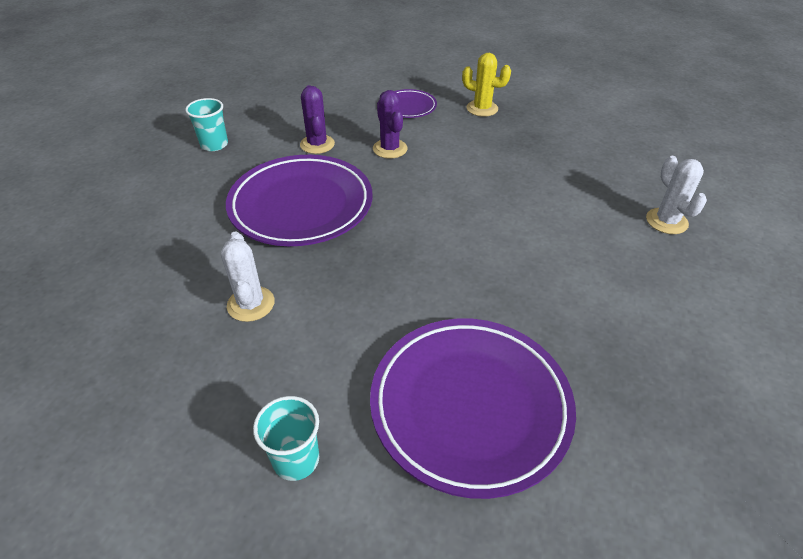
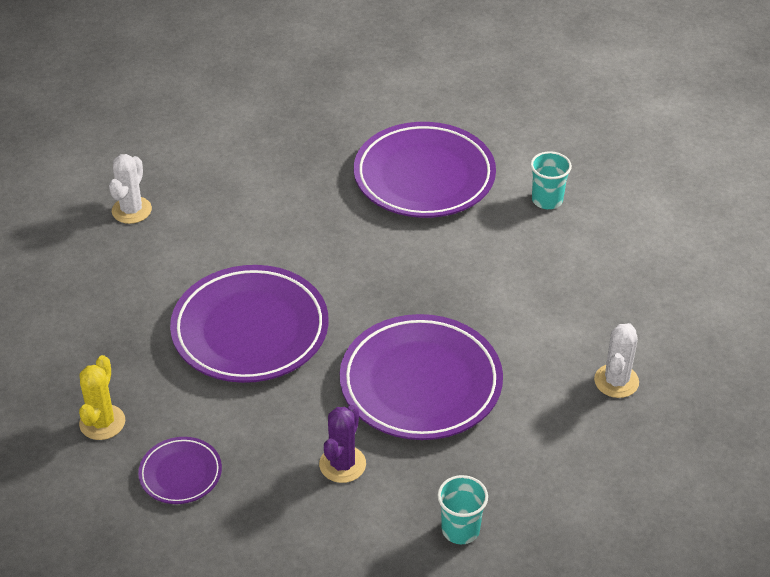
camera: 145 degrees left, 0 degrees up
white cactus [221,231,275,322] -> white cactus moved to [594,323,639,398]
purple cactus [373,90,408,159] -> none
yellow cactus [462,53,511,117] -> yellow cactus turned 45 degrees clockwise [79,355,125,440]
none -> purple plate [170,265,329,383]

